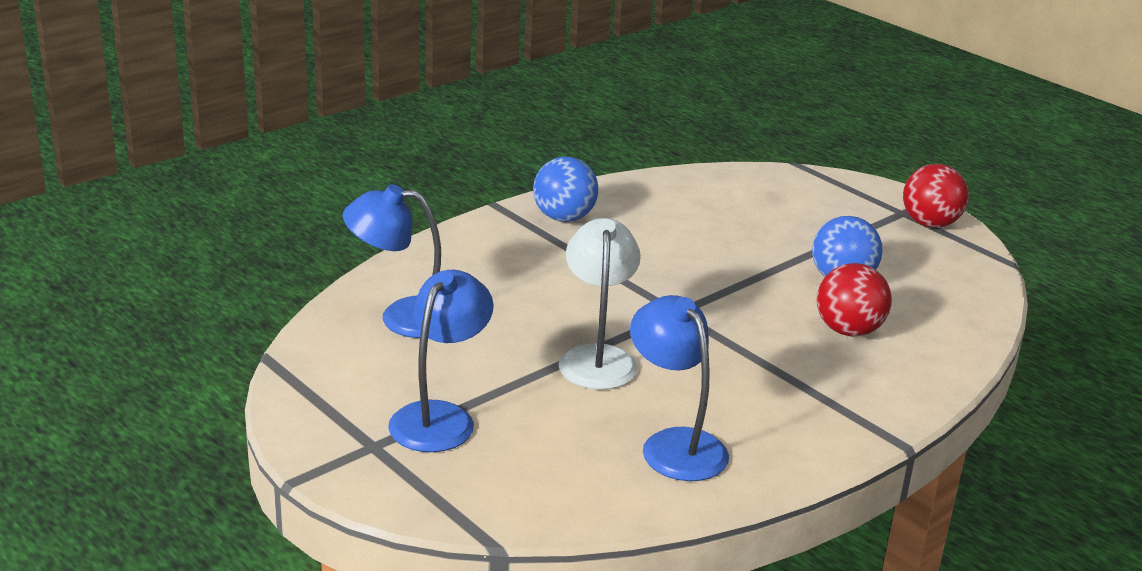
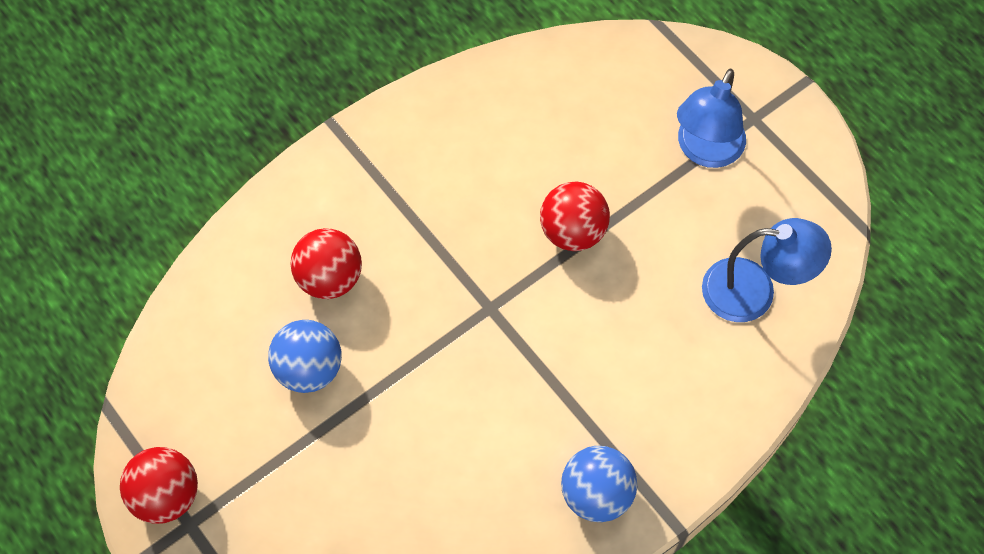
camera: 175 degrees left, 35 degrees up
white lamp [558,218,641,390] -> red ball [540,181,610,251]
blue lamp [630,295,729,481] -> none

